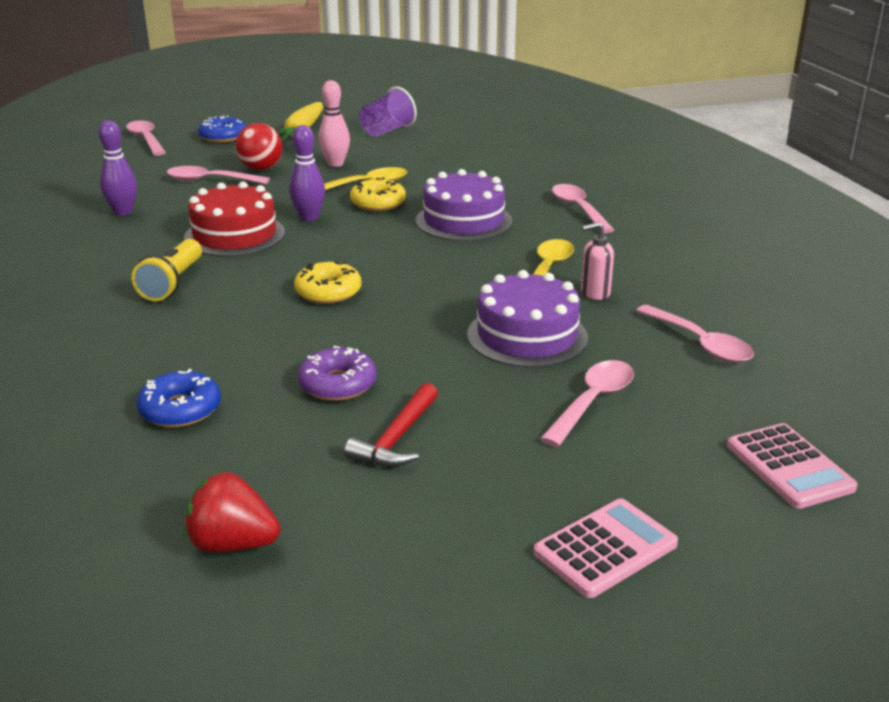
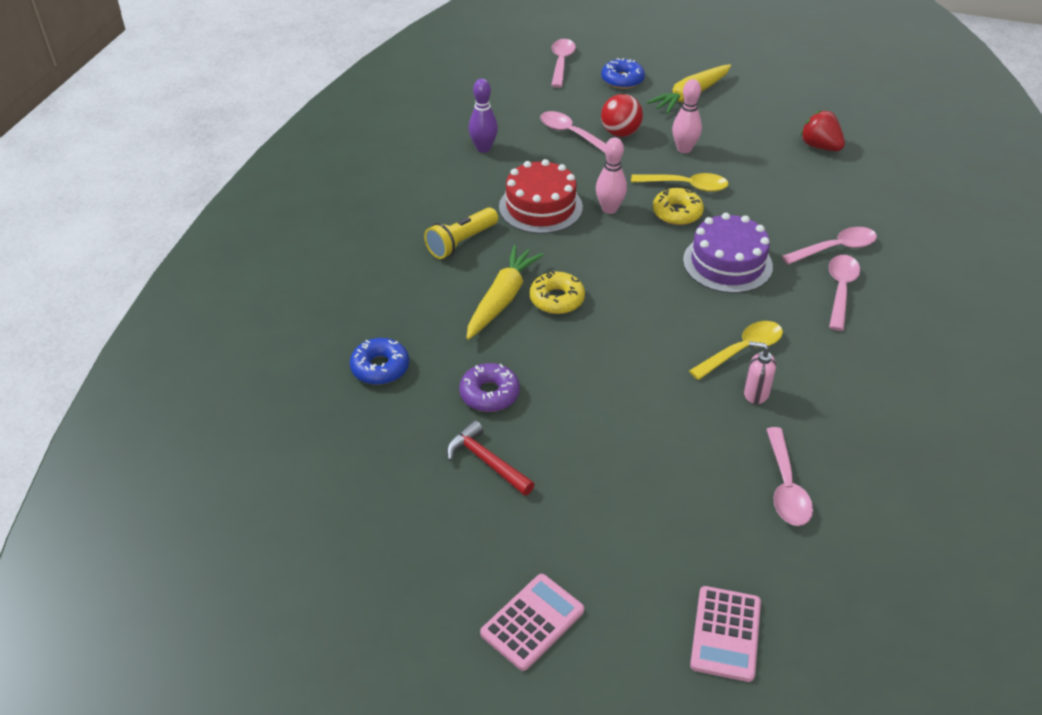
camera: 35 degrees right, 15 degrees up
red strawberry [184,472,280,552] -> red strawberry moved to [800,110,845,151]
purple bowling pin [289,125,325,221] -> pink bowling pin [596,137,627,214]
red hammer [344,383,438,467] -> red hammer turned 75 degrees clockwise [447,420,535,496]
purple cup [359,87,417,137] -> none
purple cake [467,270,588,368] -> none
pink calculator [534,498,678,598] -> pink calculator turned 45 degrees counterclockwise [480,574,584,671]
pink spoon [540,360,634,447] -> pink spoon moved to [782,227,877,265]
none -> yellow carrot [466,245,544,340]

